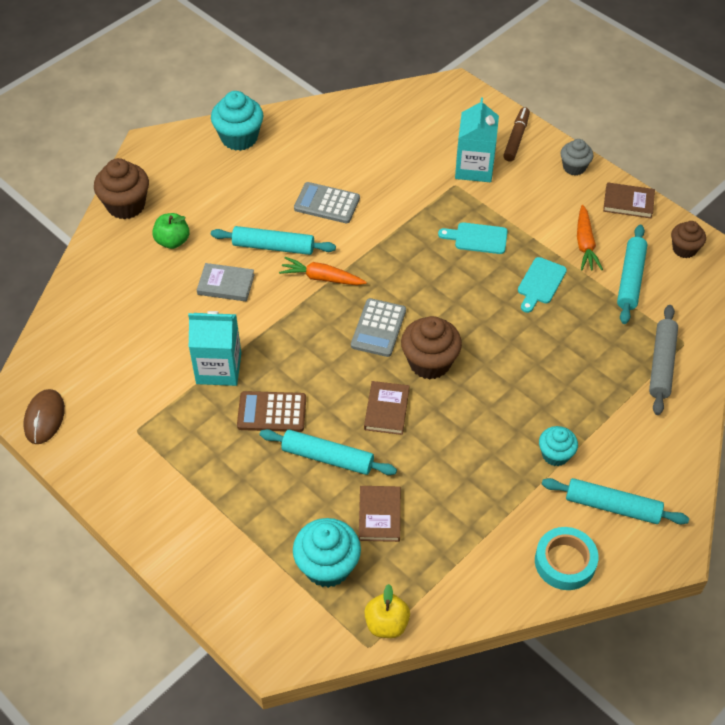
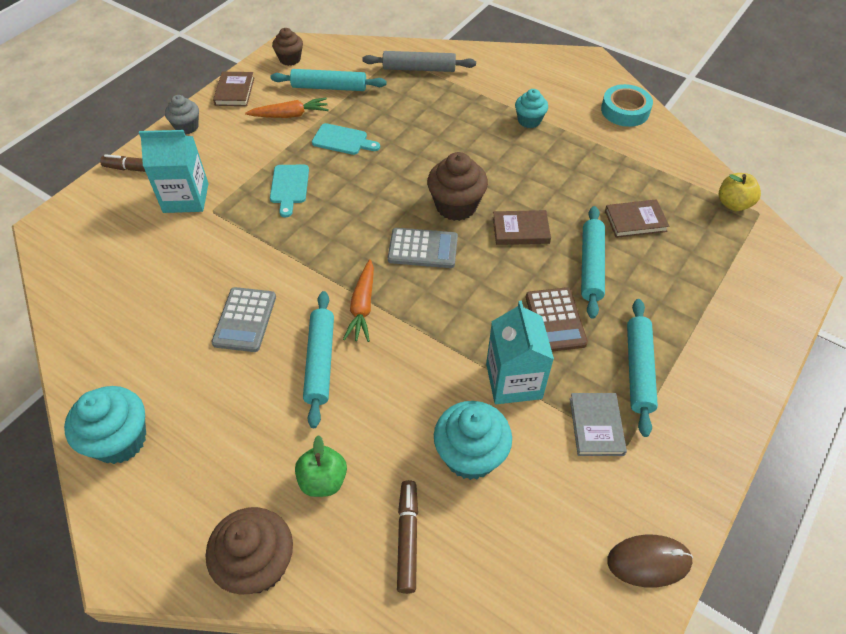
camera: 100 degrees left, 0 degrees up
grey book [197,263,255,301] -> grey book moved to [570,393,627,456]
turquoise cupcake [293,518,361,588] -> turquoise cupcake moved to [434,401,512,480]
turquoise rolling pin [542,478,689,525] -> turquoise rolling pin moved to [627,299,658,437]
none -> brown marker [397,480,418,594]

